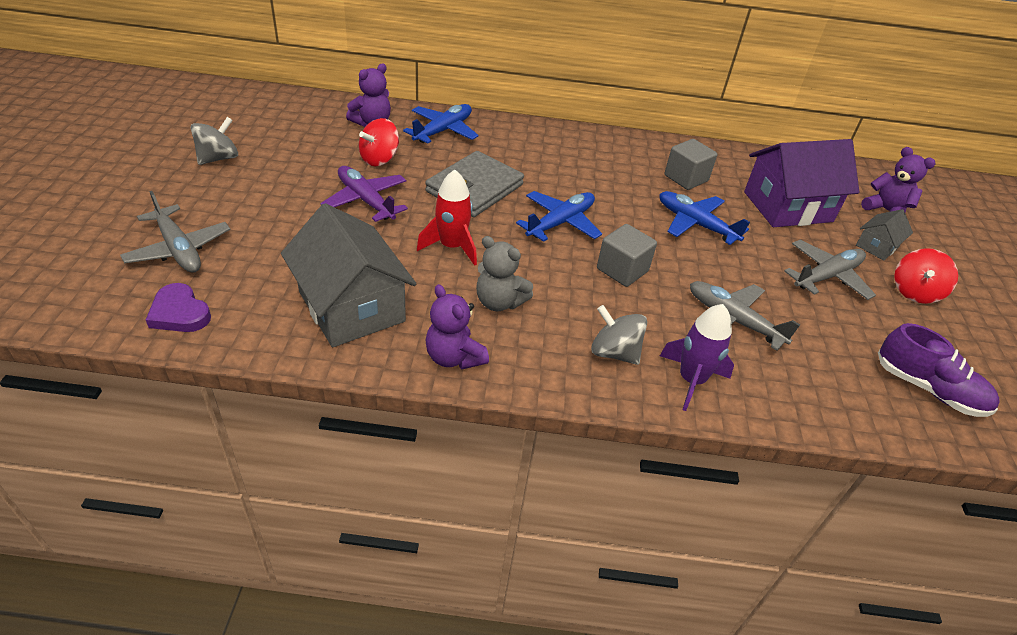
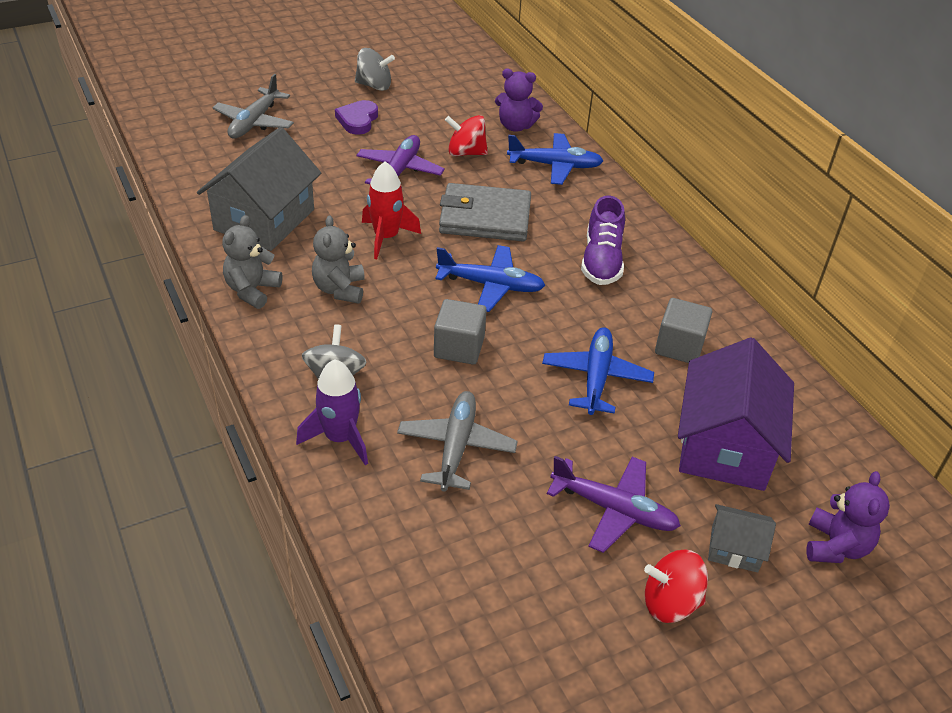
camera: 60 degrees right, 0 degrees up
purple heart [146,283,211,332] -> purple heart moved to [335,100,378,135]
purple teddy bear [425,284,489,370] -> grey teddy bear [222,215,282,309]
purple house [744,139,859,227] -> purple house turned 60 degrees clockwise [678,337,794,491]
grey plane [784,240,876,300] -> purple plane [547,456,681,553]
purple shoe [878,323,1000,417] -> purple shoe moved to [581,196,625,285]

